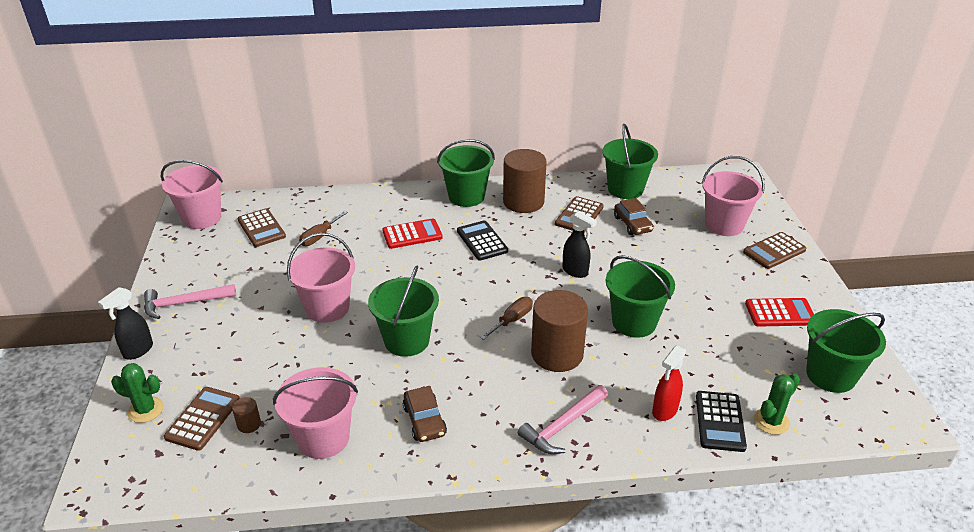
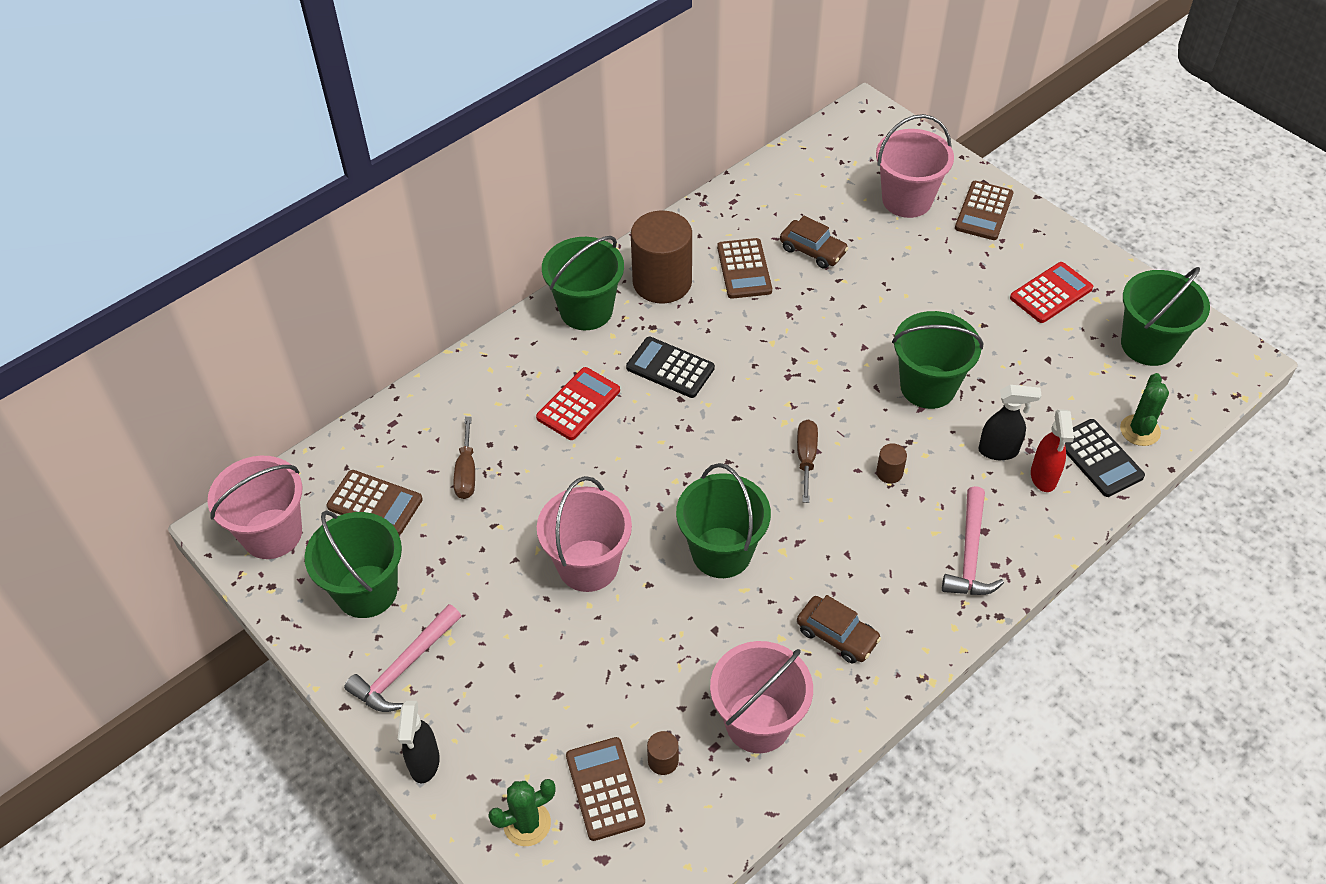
camera: 35 degrees left, 15 degrees up
brown cylinder [531,290,588,372] -> brown cylinder [876,443,907,484], size x0.41
black spray bottle [562,211,597,278] -> black spray bottle moved to [978,385,1042,460]
green bucket [602,124,658,199] -> green bucket moved to [305,510,402,618]

